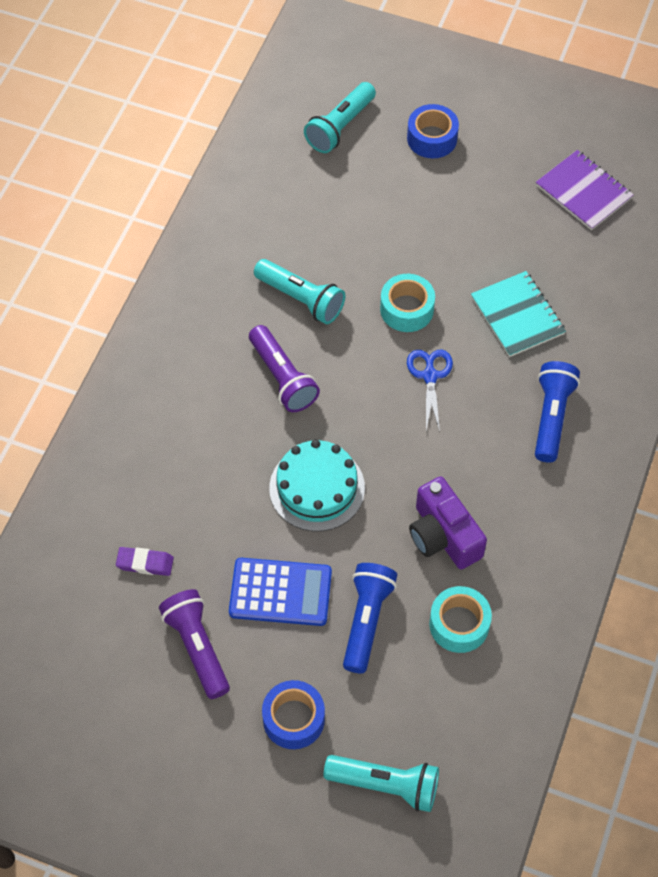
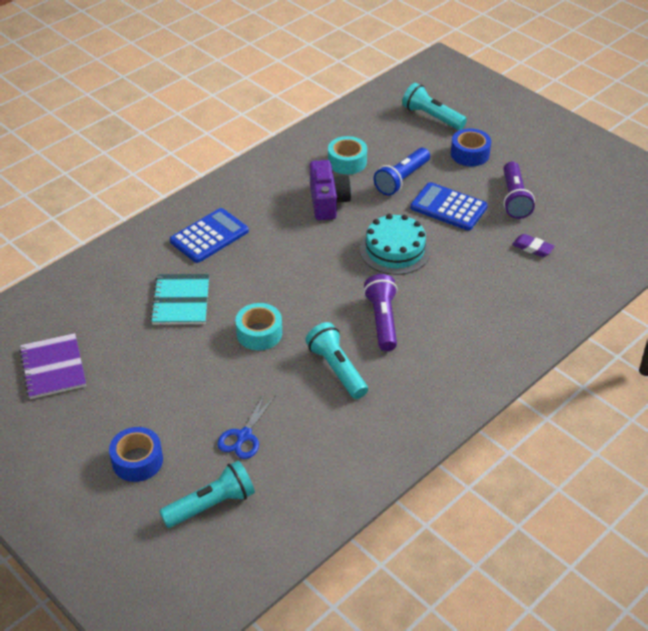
camera: 155 degrees left, 15 degrees down
blue scissors [407,350,453,432] -> blue scissors moved to [217,393,276,459]
blue flashlight [535,361,580,463] -> blue calculator [170,208,249,263]

